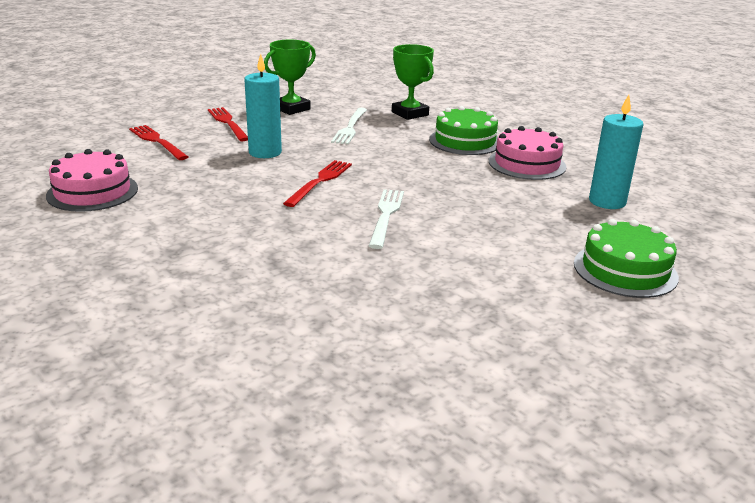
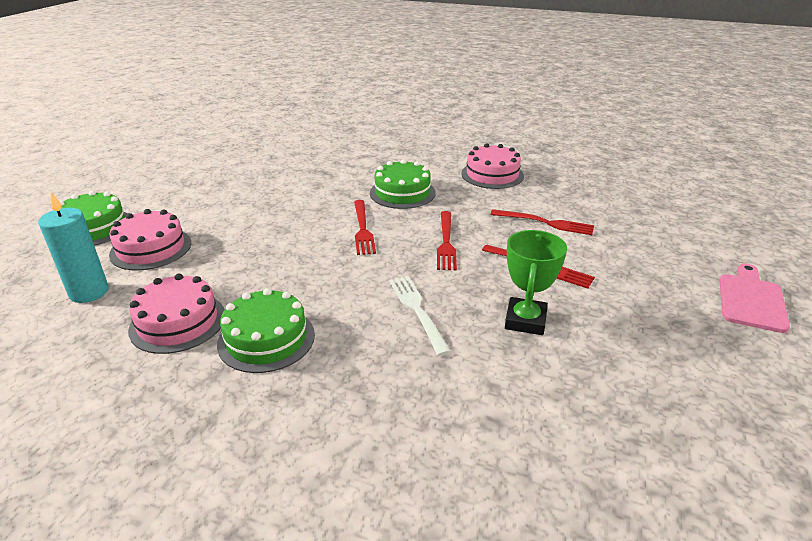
camera: 150 degrees right, 5 degrees up
turquoise candle [244,53,282,158] -> red fork [437,211,457,270]
white fork [369,189,404,249] -> none
green trophy [392,44,434,120] -> none
none -> pink cake [109,209,191,271]
none -> green cake [370,159,436,209]
none -> pink cutting board [719,263,790,333]

